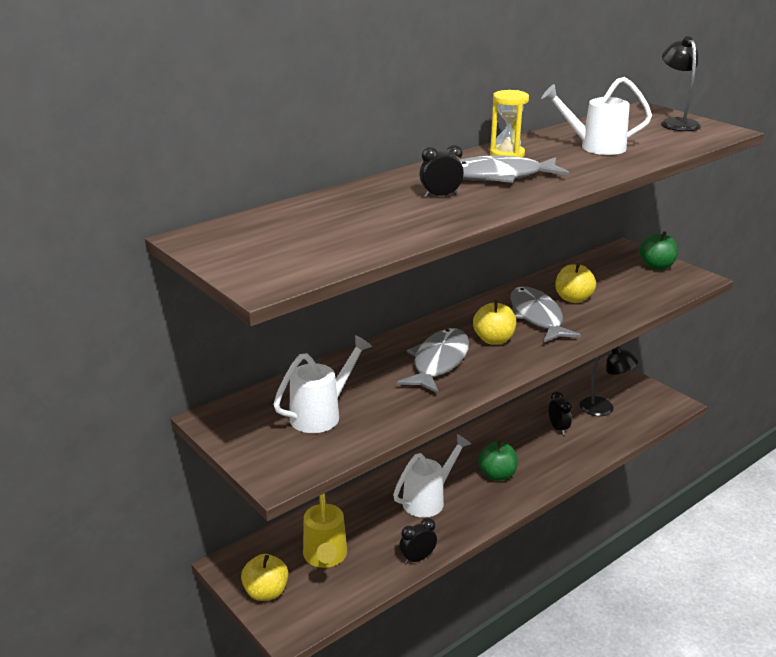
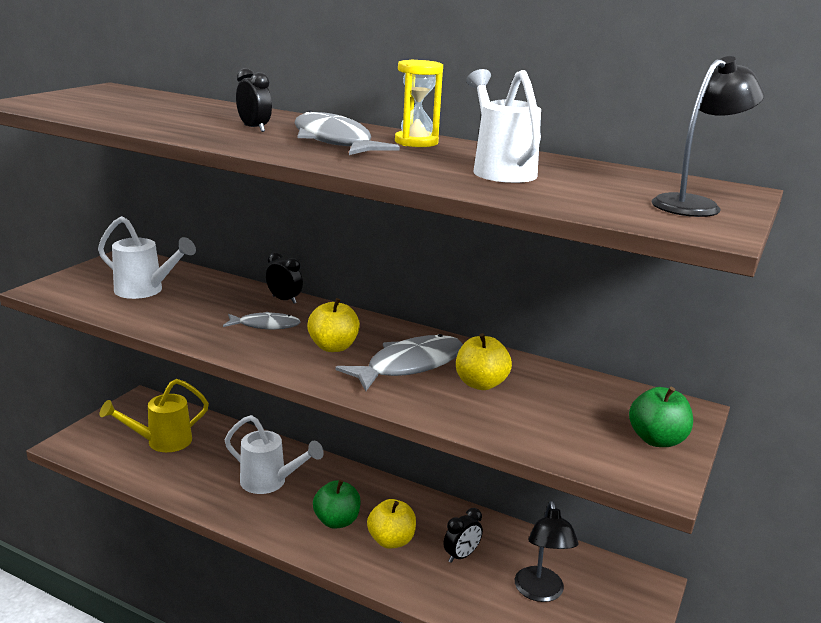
camera: 65 degrees right, 5 degrees down
yellow apple [241,554,288,601] -> yellow apple moved to [367,499,416,549]
grey fish [397,328,469,394] -> grey fish [223,312,300,329], size x0.58
black clock [399,518,437,564] -> black clock moved to [266,252,303,304]

